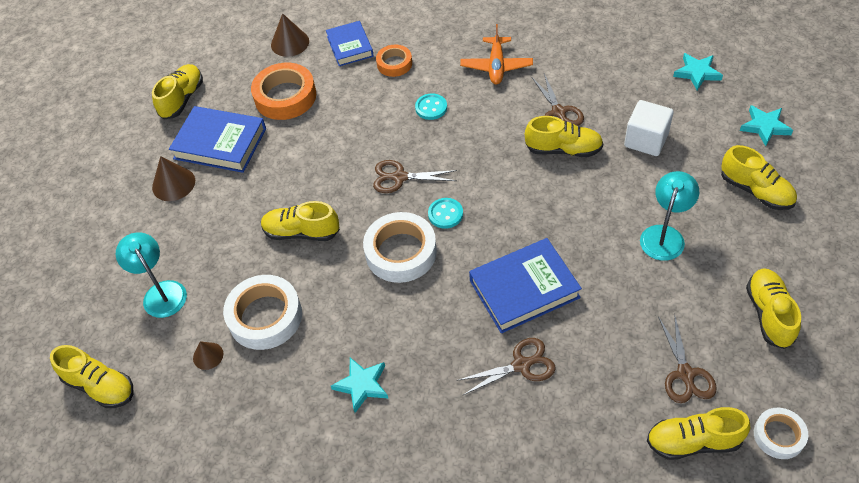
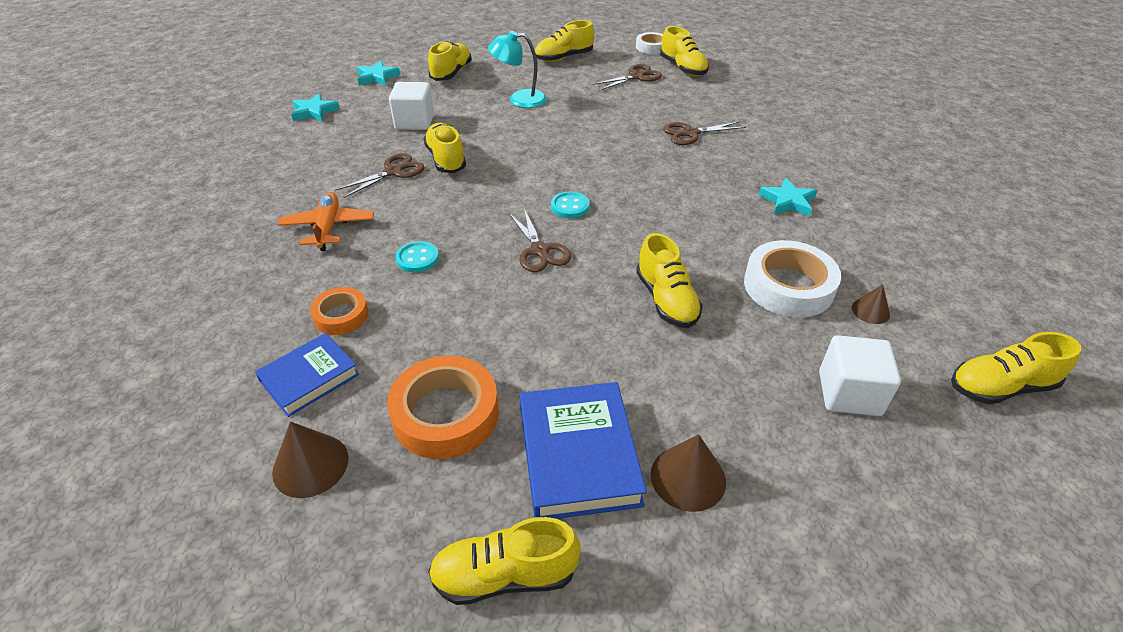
camera: 120 degrees left, 10 degrees down
yellow shoe [50,345,133,408] -> yellow shoe turned 105 degrees counterclockwise [951,332,1081,404]
turquoise lamp [116,232,187,318] -> white cube [819,335,901,416]
white tape [363,212,437,283] -> none
brown scissors [456,338,555,395] -> brown scissors turned 60 degrees counterclockwise [663,121,746,145]
orange plane [460,24,533,85] -> orange plane turned 75 degrees counterclockwise [277,192,374,251]
blue book [469,238,582,333] -> none

